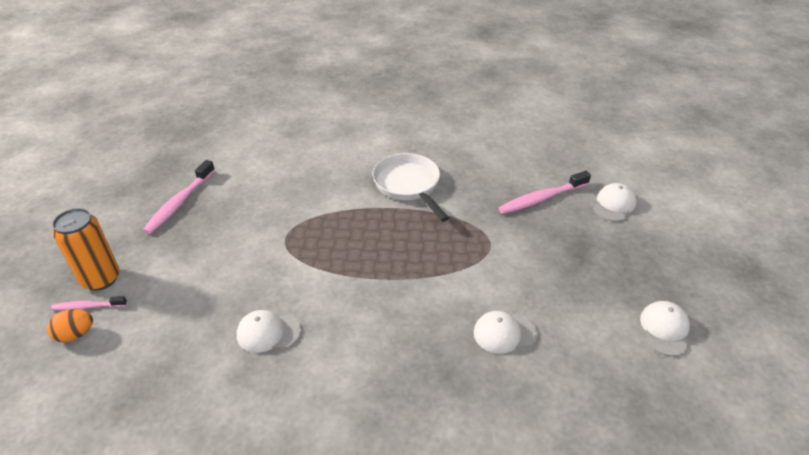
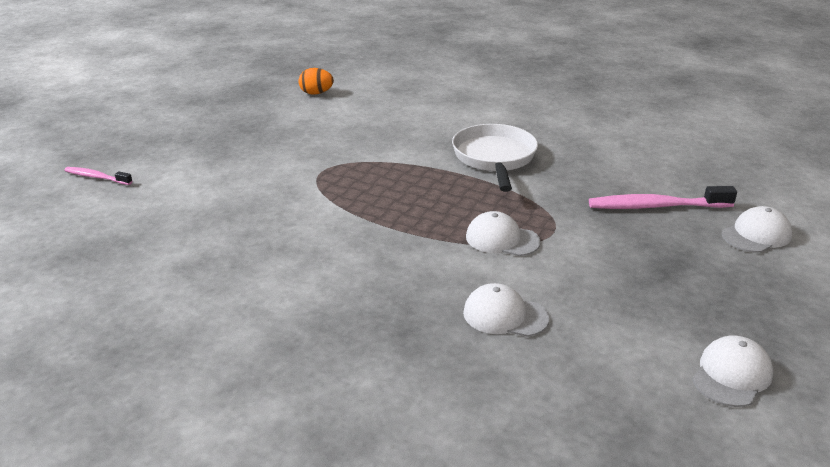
camera: 25 degrees right, 10 degrees down
orange egg [47,309,93,342] -> orange egg moved to [298,68,334,95]
orange can [52,208,119,291] -> none
pink toothbrush [143,160,215,234] -> none
white cap [237,310,302,353] -> white cap moved to [466,211,541,256]

